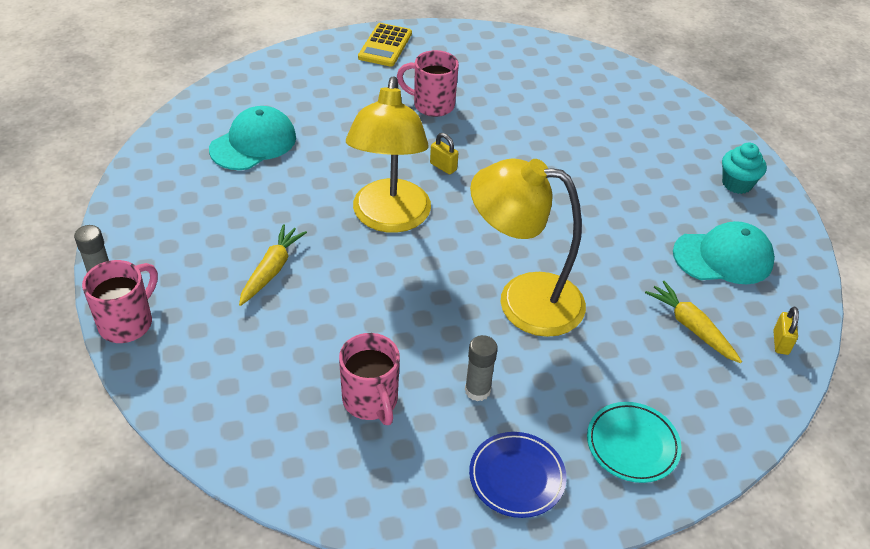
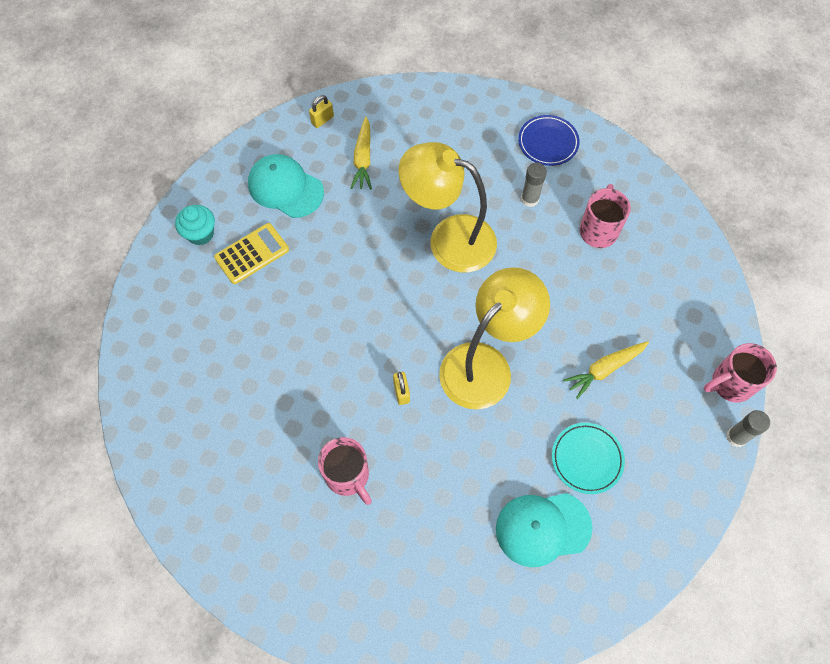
camera: 140 degrees left, 20 degrees up
yellow calculator [358,23,412,67] -> yellow calculator moved to [214,223,289,284]
yellow lamp [470,158,586,337] -> yellow lamp turned 150 degrees clockwise [399,142,497,273]
turquoise plate [587,402,682,483] -> turquoise plate moved to [552,423,625,494]

